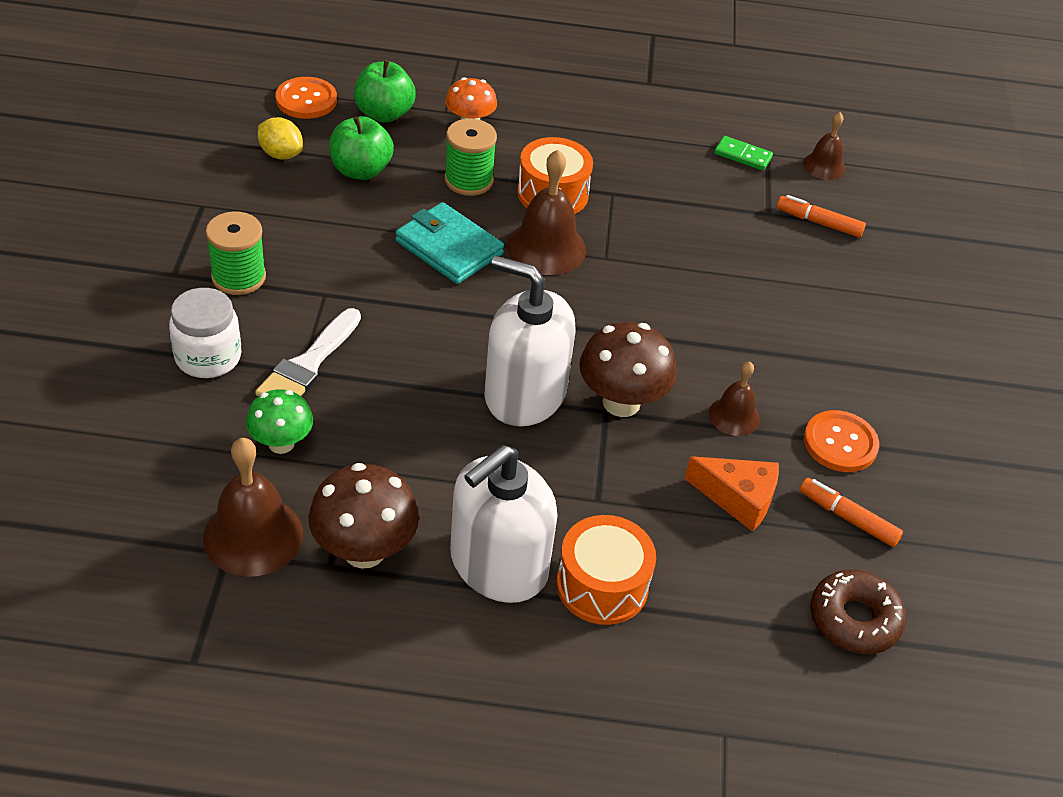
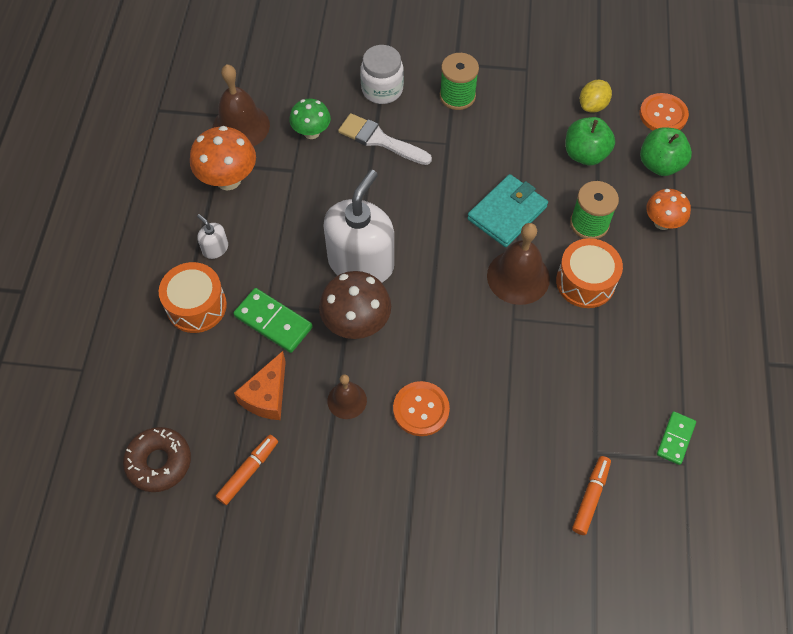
camera: 95 degrees right, 15 degrees up
brown mushroom [308,463,419,569] -> orange mushroom [190,126,256,190]
white soap dispenser [450,445,558,603] -> white soap dispenser [197,214,228,259], size x0.41
brown bell [803,112,846,180] -> none
orange button [804,410,879,472] -> orange button moved to [393,381,450,436]
none -> green domino [233,288,313,353]

